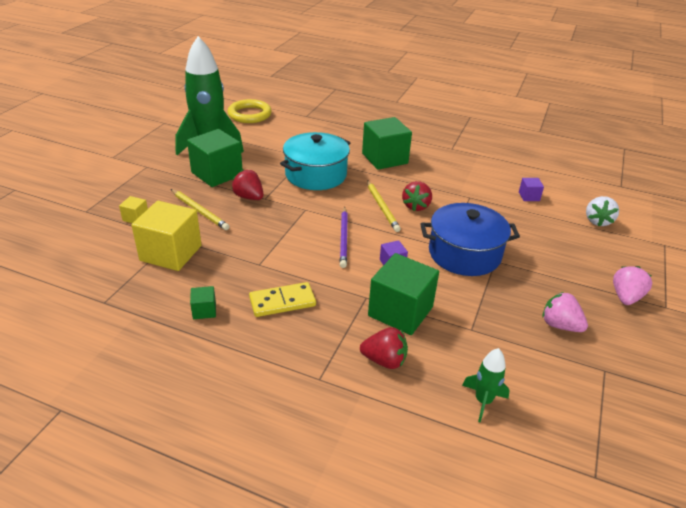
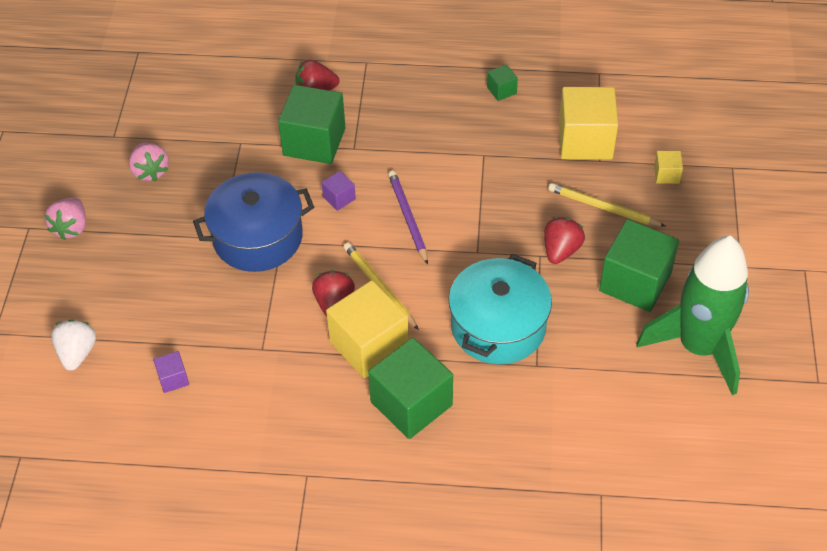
camera: 165 degrees right, 15 degrees up
yellow ring [228,99,272,123] -> none
red strawberry [232,170,264,200] -> red strawberry turned 90 degrees counterclockwise [544,217,585,264]
yellow domino [249,282,316,317] -> none
green rocket [462,348,510,423] -> none
pink strawberry [543,292,588,332] -> pink strawberry turned 45 degrees clockwise [129,142,169,181]
none -> yellow cube [326,280,409,378]

